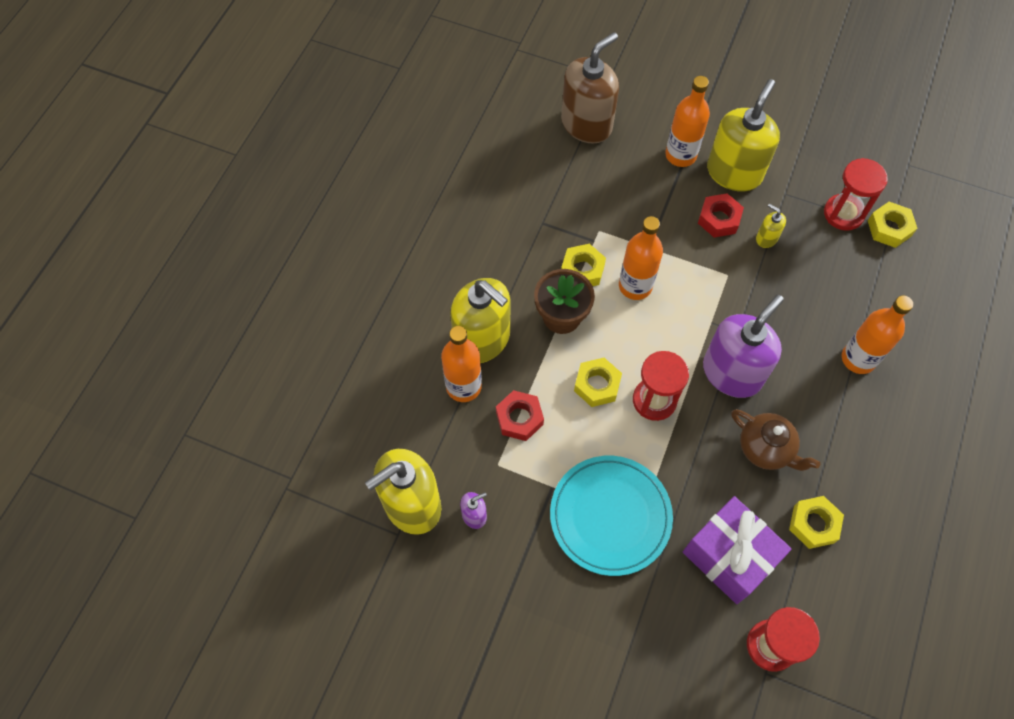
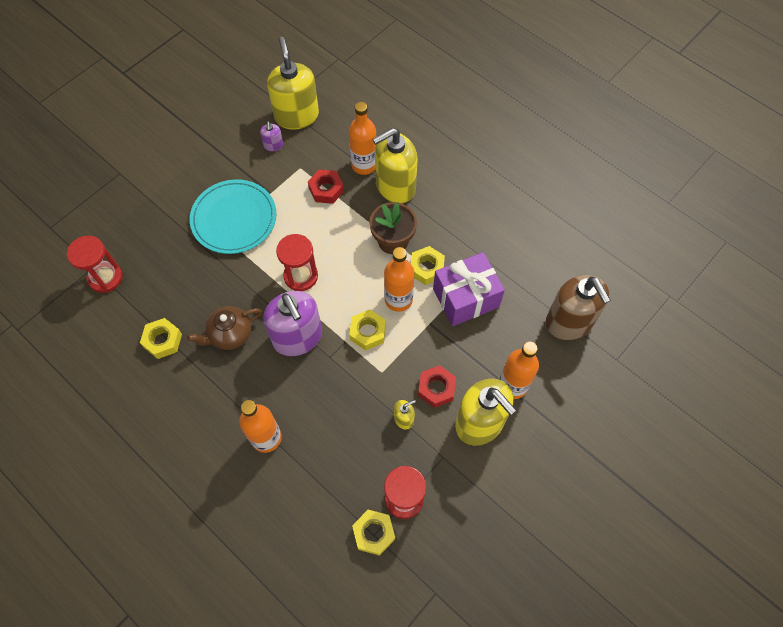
camera: 110 degrees right, 0 degrees up
yellow nut [574,358,622,407] -> yellow nut moved to [349,309,386,350]
purple gift [683,496,792,604] -> purple gift moved to [433,252,505,326]

